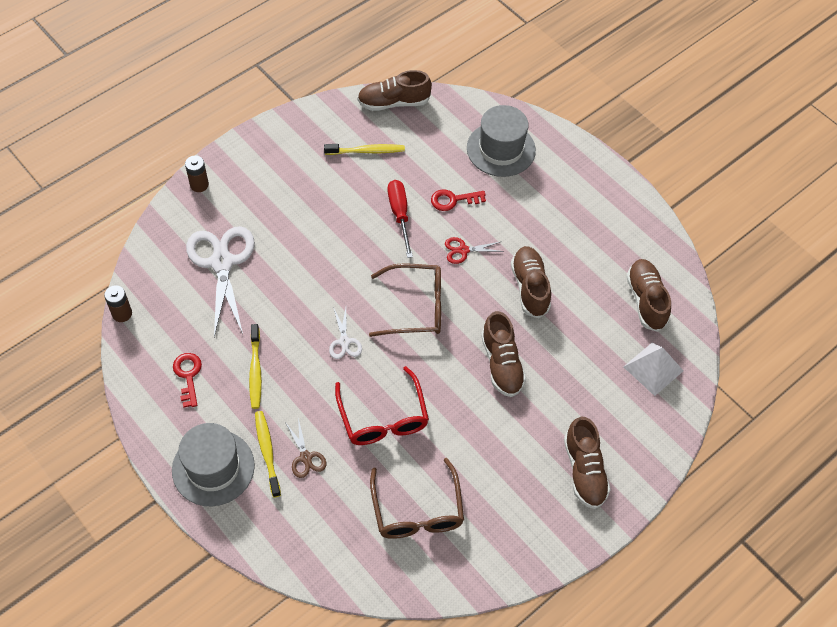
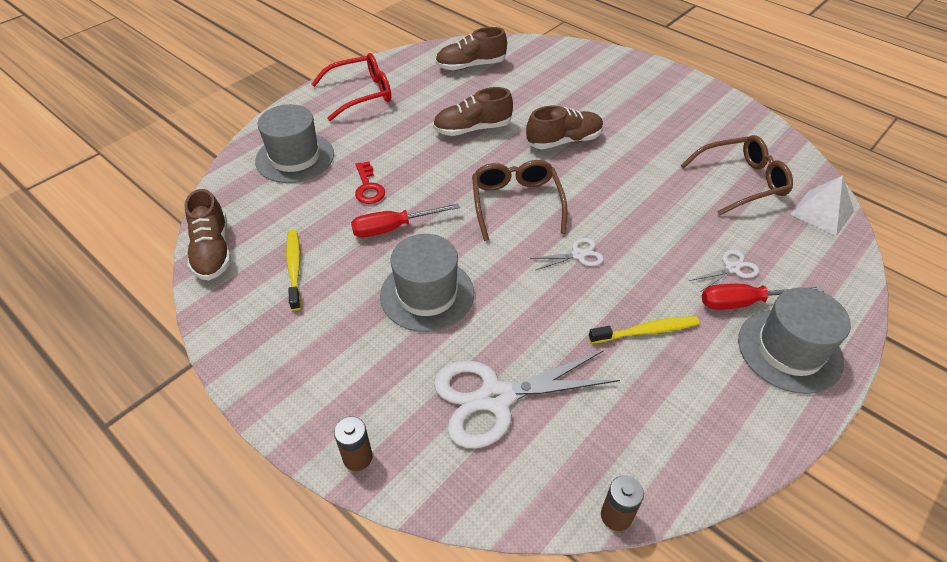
camera: 95 degrees left, 10 degrees down
red key [173,353,202,408] -> none
yellow toothbrush [255,411,281,497] -> red screwdriver [702,284,824,310]
brown scissors [285,418,326,478] -> white scissors [689,249,759,291]
red glasses [335,366,429,445] -> red glasses moved to [311,53,391,121]
red scissors [445,237,504,264] -> none
brown shoe [564,417,611,509] -> none
white pyramid [624,343,684,396] -> white pyramid moved to [790,175,854,236]
none -> grey hat [380,234,474,332]

